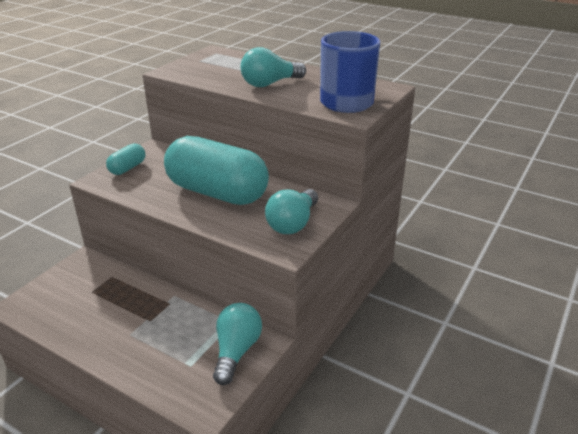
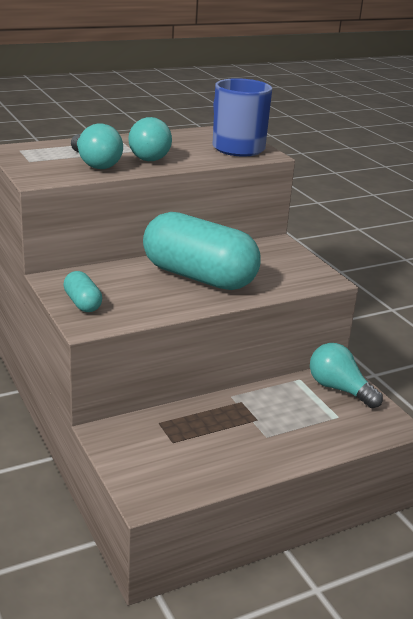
camera: 60 degrees left, 5 degrees down
turquoise capsule [164,136,269,205] -> turquoise capsule turned 60 degrees clockwise [143,212,261,290]
turquoise light bulb [265,189,318,234] -> turquoise light bulb moved to [71,123,123,169]

